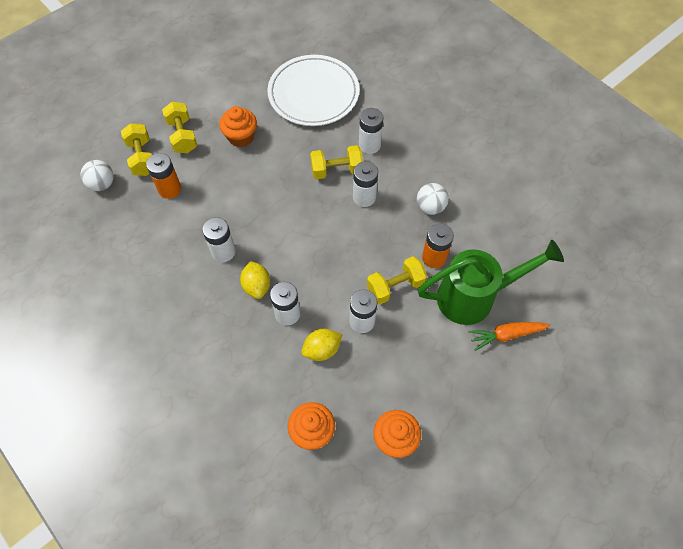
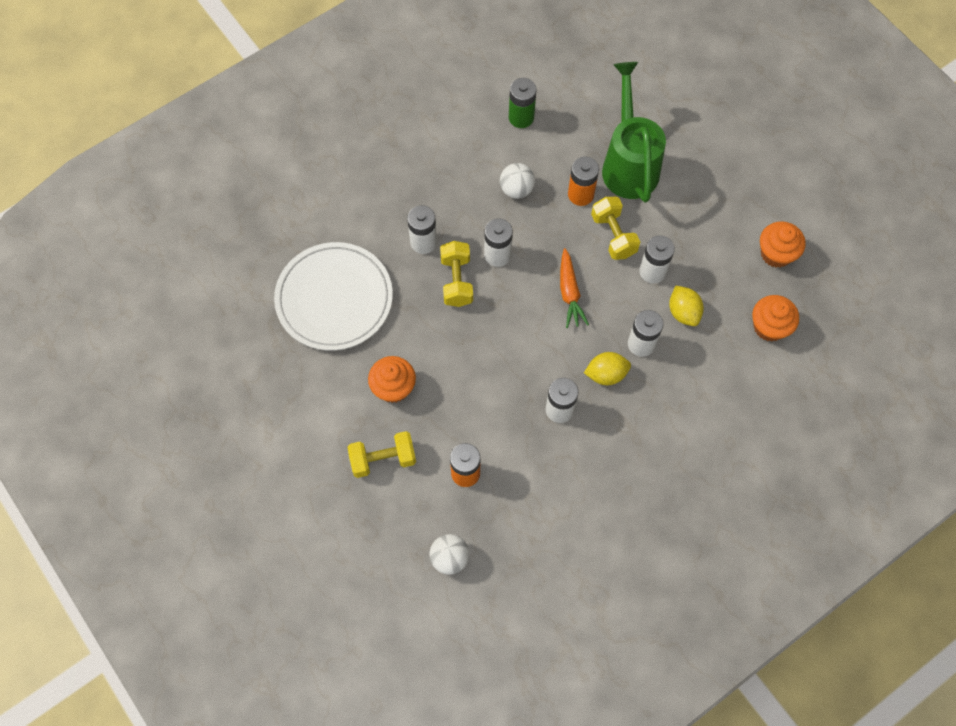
camera: 85 degrees left, 5 degrees up
yellow dumbbell [121,123,152,176] -> none
orange carrot [468,322,550,351] -> orange carrot moved to [560,248,589,328]
none -> green battery [509,78,536,128]

